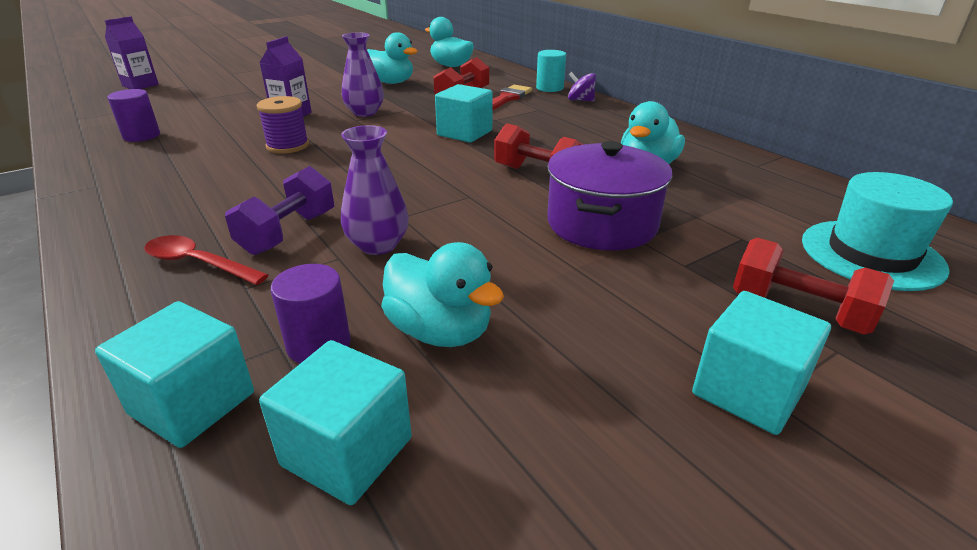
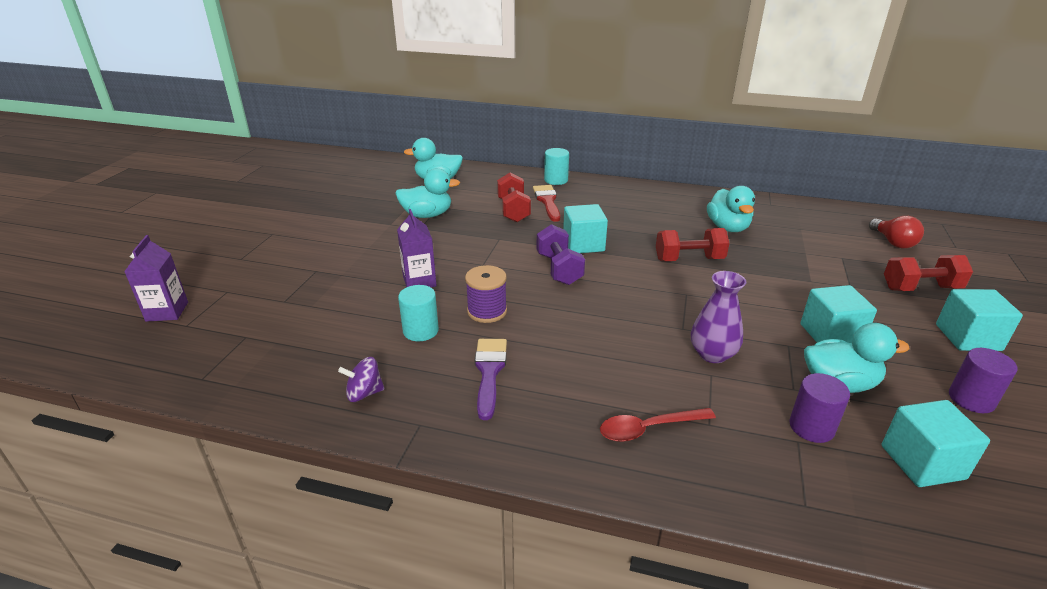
camera: 40 degrees left, 0 degrees up
turquoise cube [95,301,254,448] -> turquoise cube moved to [800,285,877,343]
purple cylinder [108,89,160,142] -> purple cylinder moved to [949,348,1018,413]
purple dumbbell [225,166,334,255] -> purple dumbbell moved to [537,224,585,285]
purple vase [342,32,384,117] -> none
purple pot [547,141,673,250] -> none
purple spinning top [568,72,596,102] -> purple spinning top moved to [338,357,384,402]
turquoise hat [802,172,953,291] -> red light bulb [869,216,924,249]
none -> turquoise cylinder [398,285,439,341]
none -> purple brush [475,339,507,420]

